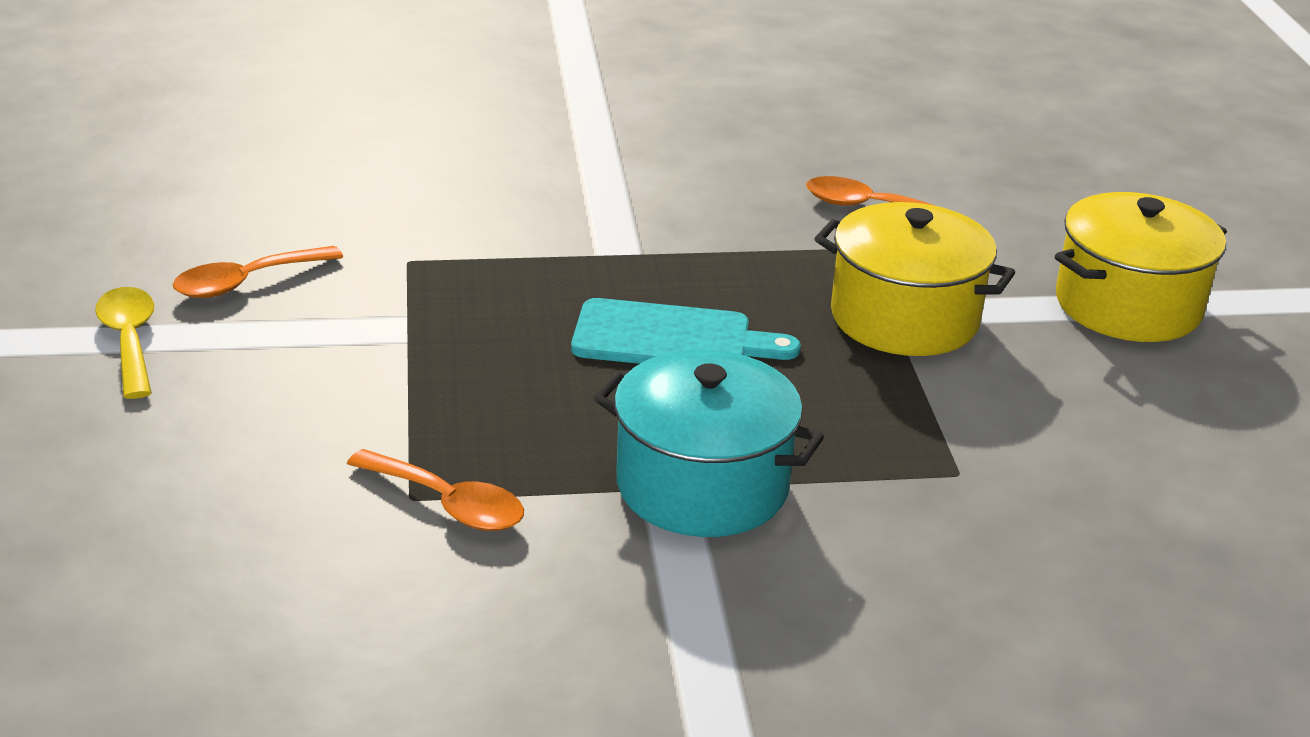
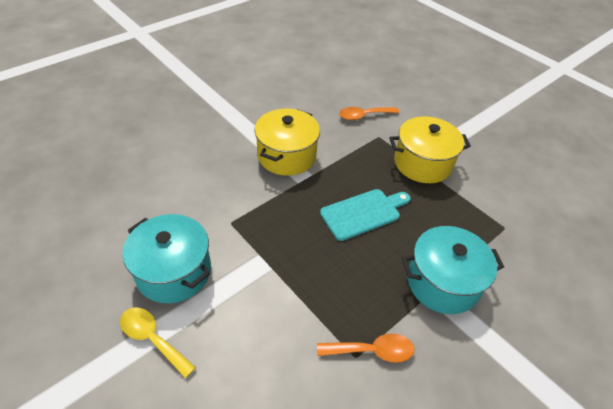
camera: 35 degrees left, 15 degrees up
orange spoon [172,246,343,298] -> turquoise pot [122,214,211,304]
yellow pot [1055,192,1227,342] -> yellow pot moved to [255,109,320,176]

